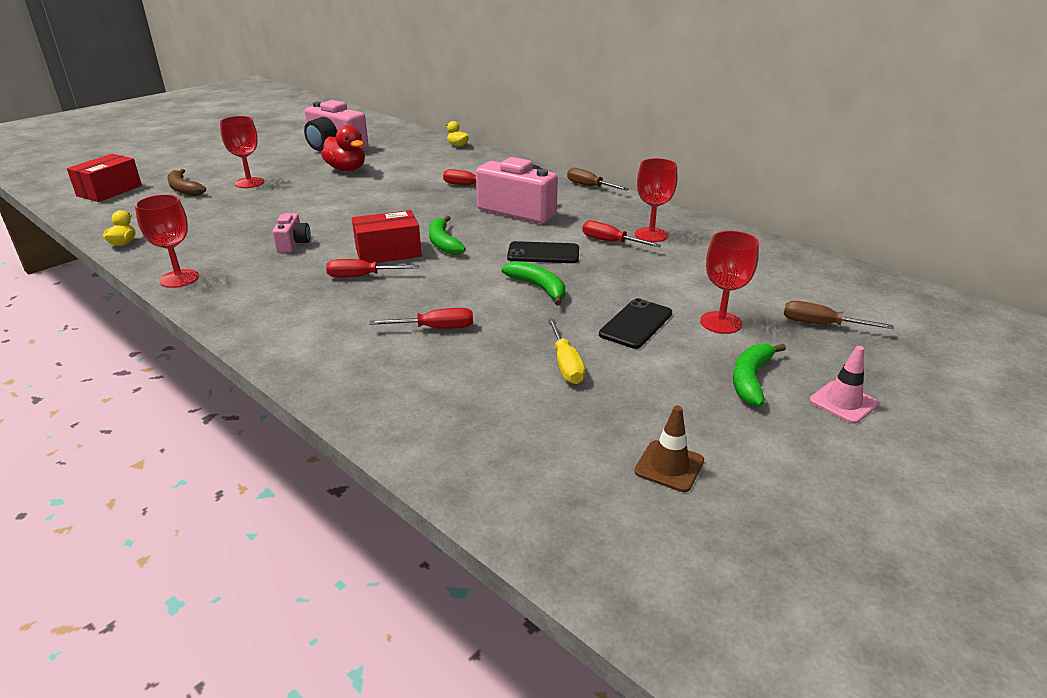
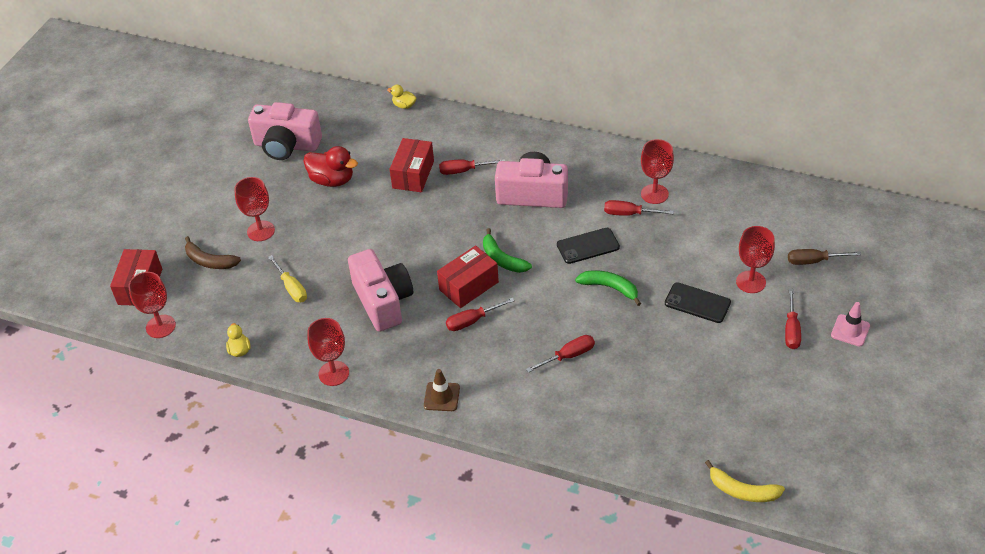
camera: 20 degrees left, 15 degrees up
pink camera [272,213,310,253] -> pink camera [348,249,413,332], size x1.98
yellow screwdriver [548,319,585,384] -> yellow screwdriver moved to [268,255,307,302]
brown screwdriver [567,168,629,191] -> none
black phone [599,298,672,349] -> black phone turned 75 degrees counterclockwise [665,282,731,323]
brown traffic cone [634,406,704,492] -> brown traffic cone moved to [424,369,460,411]
green banana [733,344,786,406] -> red screwdriver [785,289,801,349]
none -> red goblet [128,272,176,338]
none -> red box [390,138,434,192]
none -> yellow banana [705,460,785,502]

